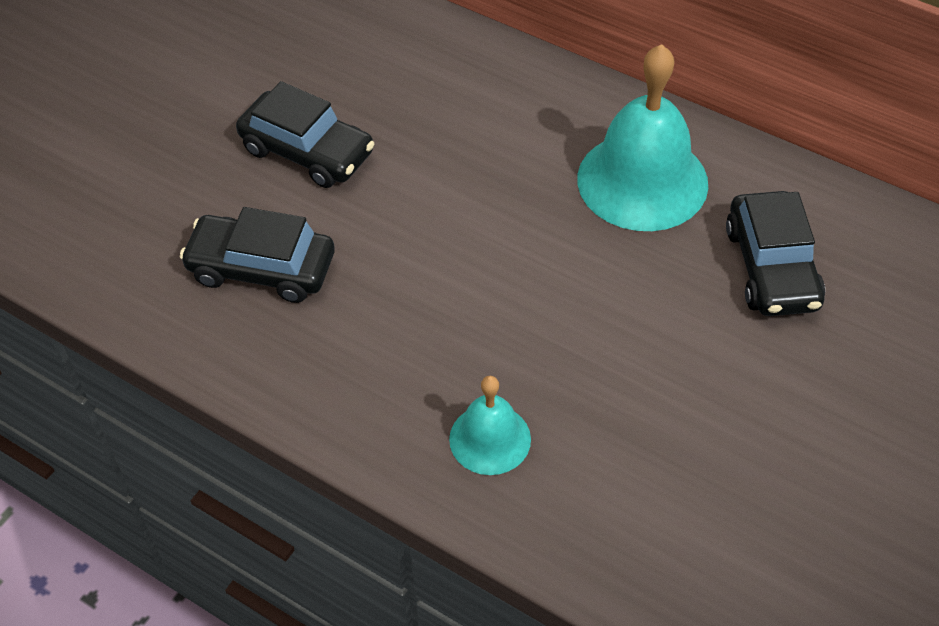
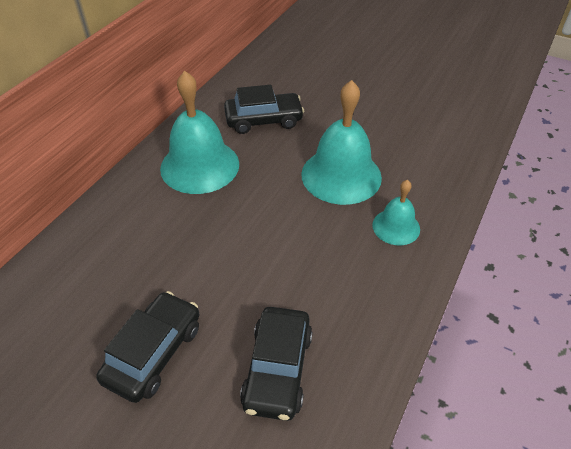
camera: 95 degrees left, 5 degrees down
none -> turquoise bell [301,80,382,205]

